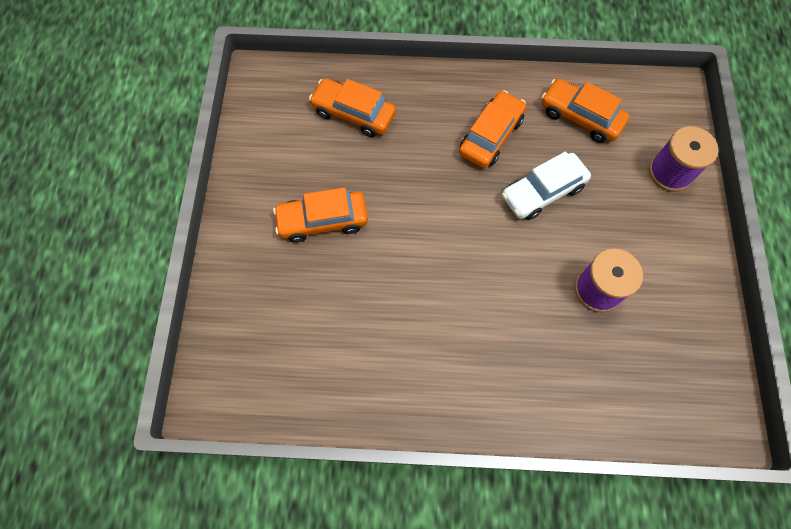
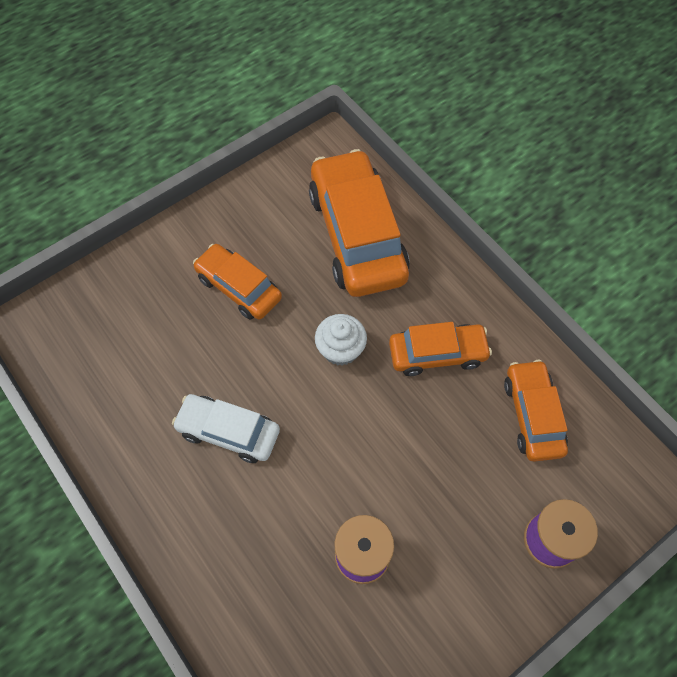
camera: 50 degrees right, 5 degrees down
orange car [309,78,396,137] -> orange car [309,149,410,297], size x1.75
white car [502,151,591,220] -> white car moved to [172,394,280,463]
none -> white cupcake [315,314,367,366]

